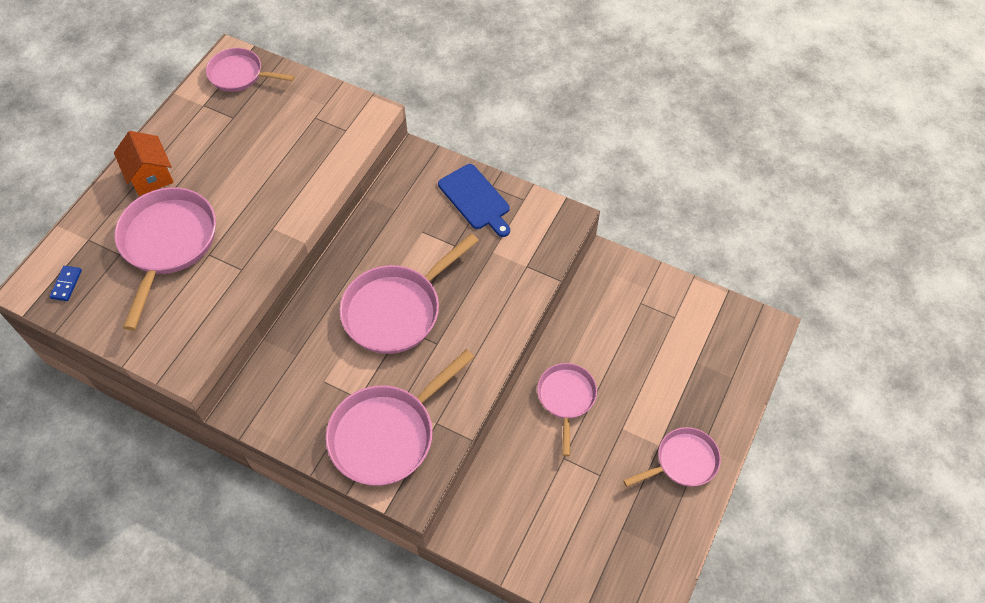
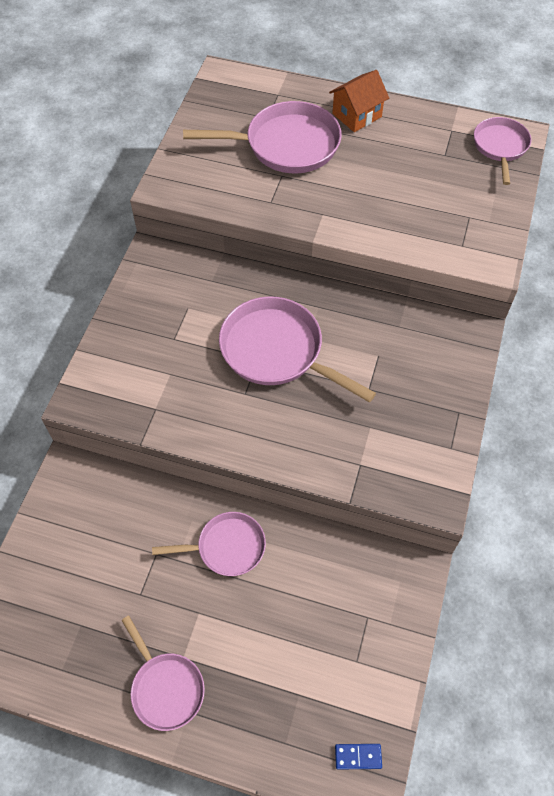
camera: 80 degrees right, 0 degrees up
blue domino [49,266,82,301] -> blue domino moved to [335,744,382,769]
pink pan [326,349,475,486] -> none
blue cutting board [438,164,510,237] -> none

